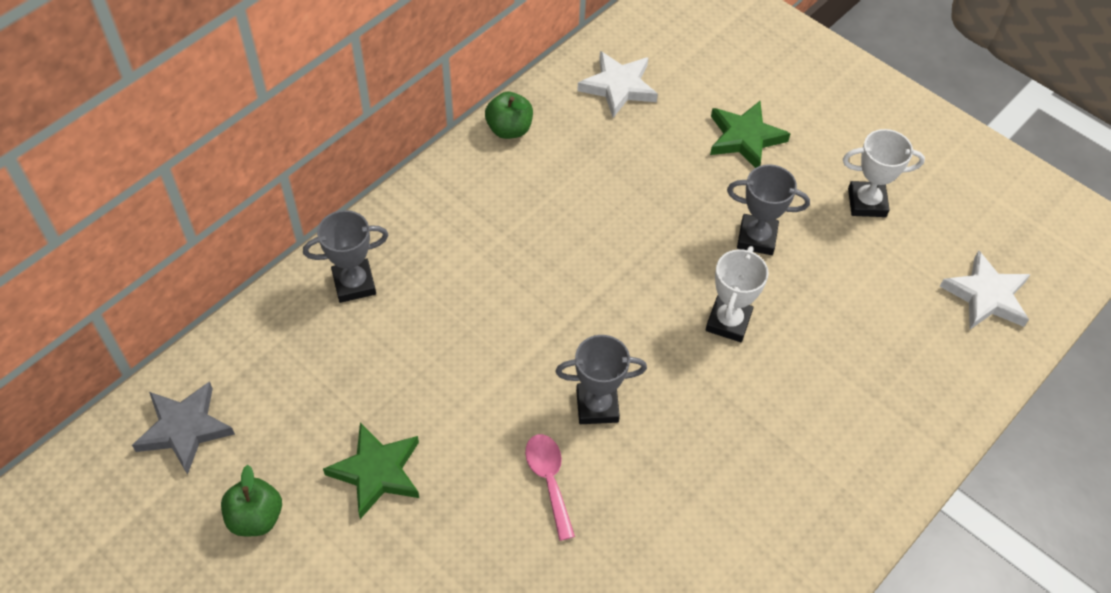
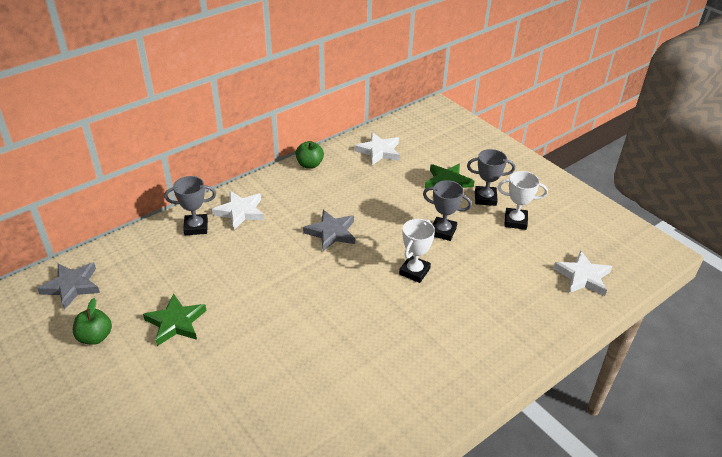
camera: 10 degrees right, 15 degrees down
pink spoon [525,434,575,541] -> none
grey trophy [556,335,647,424] -> grey trophy moved to [467,149,515,206]
none -> white star [212,191,264,230]
none -> grey star [303,210,355,251]

